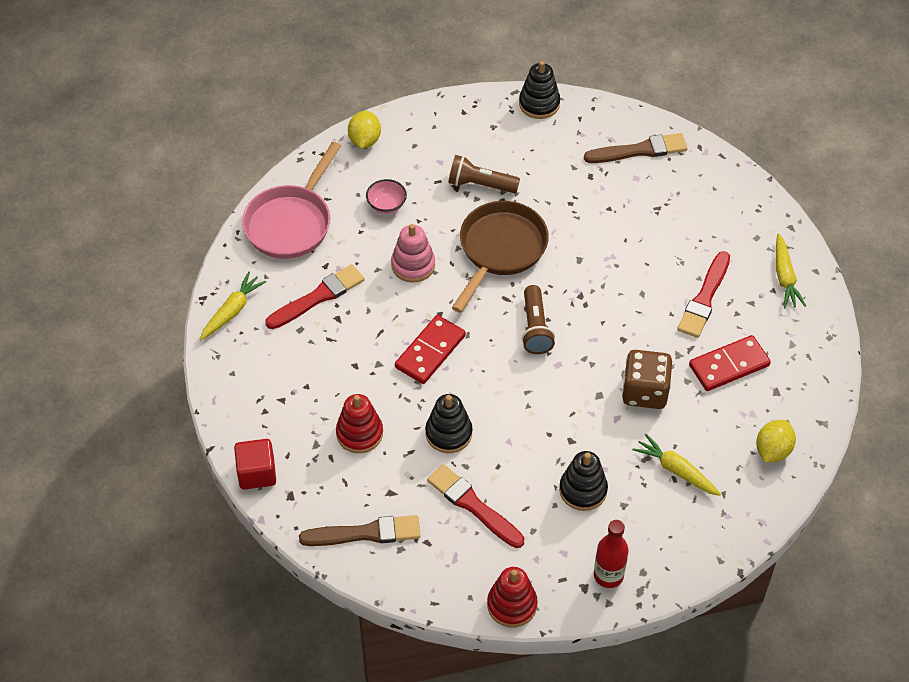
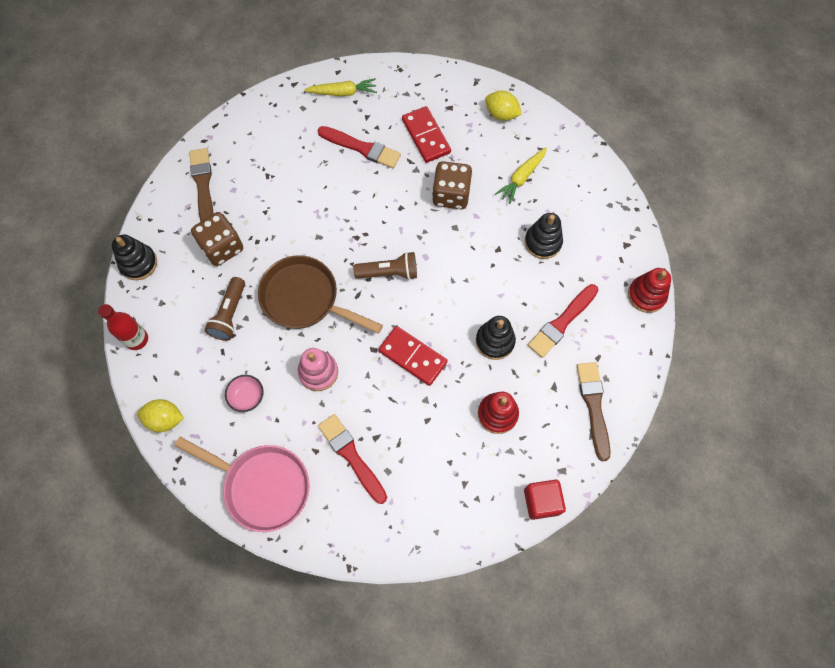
camera: 90 degrees left, 15 degrees up
yellow carrot [200,272,266,340] -> none
red bottle [594,520,629,588] -> red bottle moved to [98,304,148,350]
none -> brown dice [191,212,243,266]

